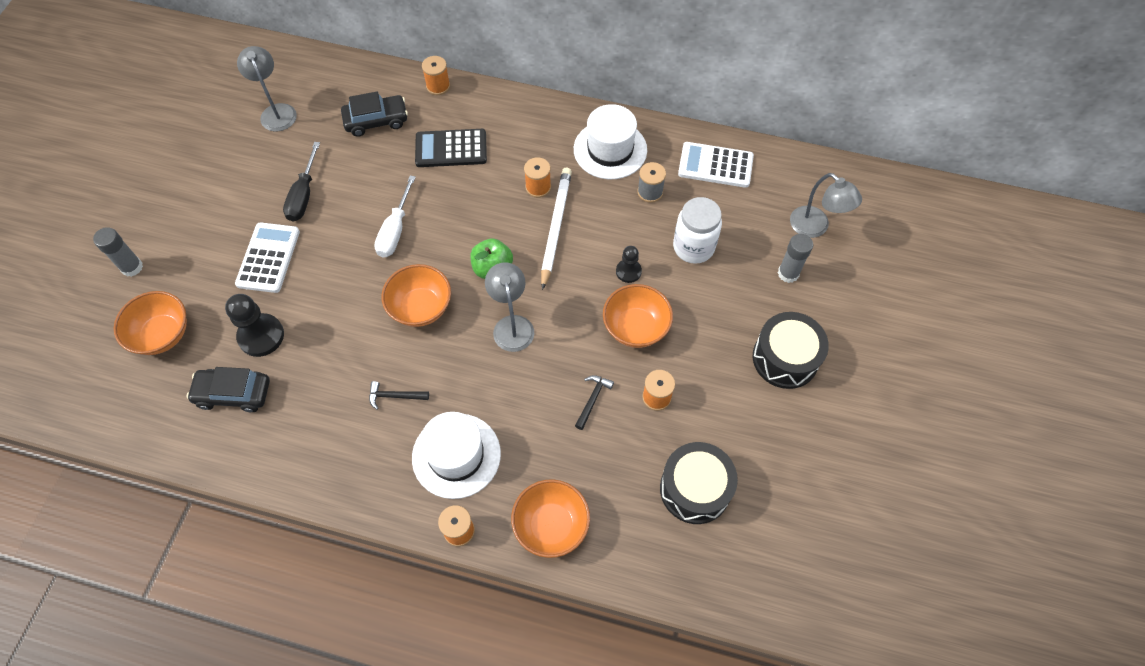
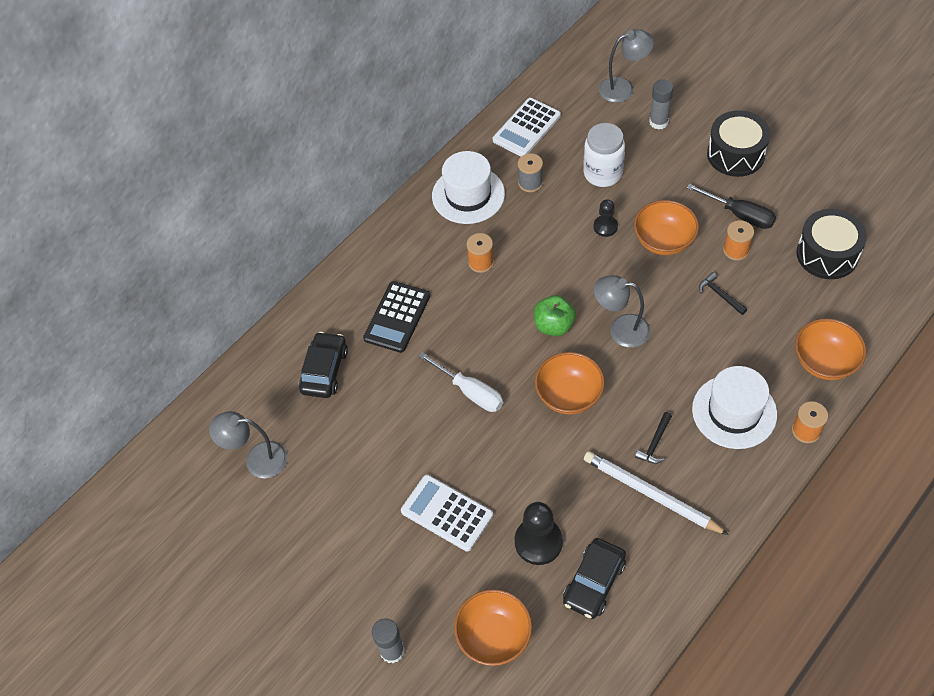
camera: 60 degrees left, 5 degrees down
black screwdriver [283,142,320,222] -> black screwdriver moved to [686,184,776,229]
orange spool [422,56,450,95] -> none
white pencil [541,168,572,290] -> white pencil moved to [584,451,729,535]

